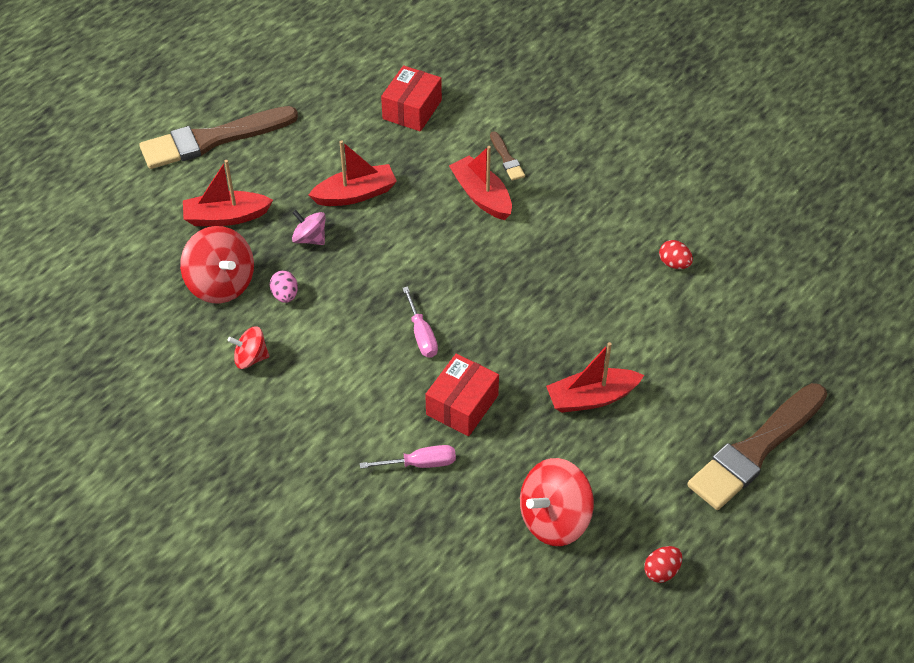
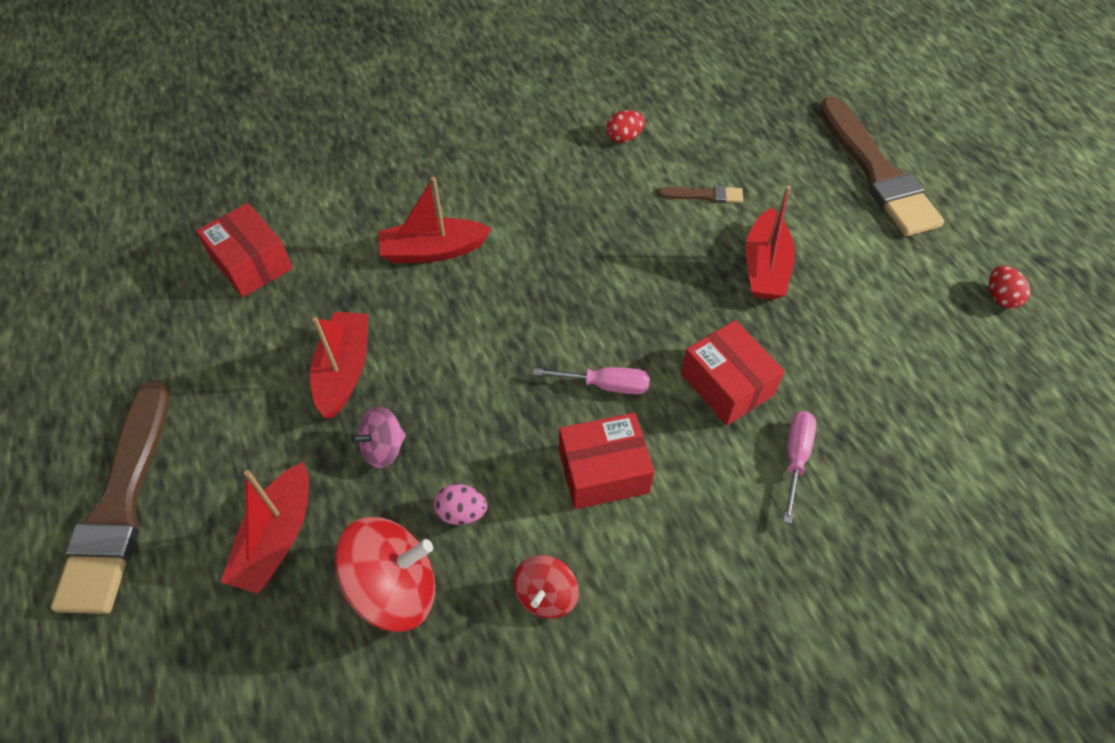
camera: 65 degrees left, 5 degrees up
brown brush [490,131,525,181] -> brown brush moved to [658,185,743,203]
red spinning top [520,458,594,546] -> none
none -> red box [559,413,654,509]

